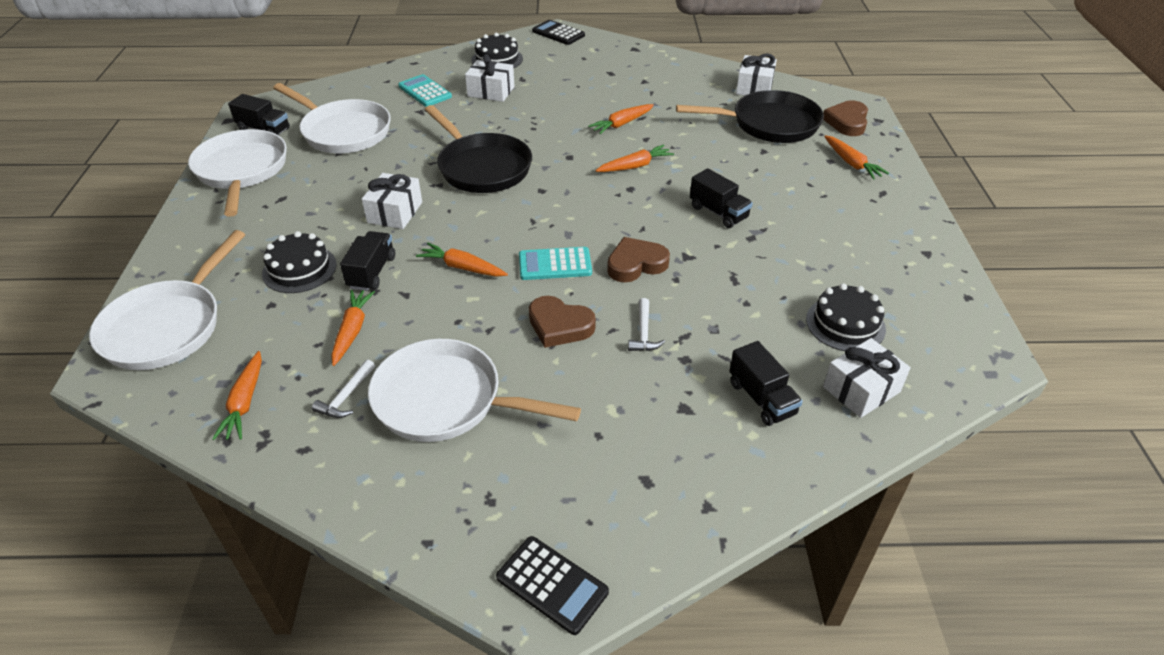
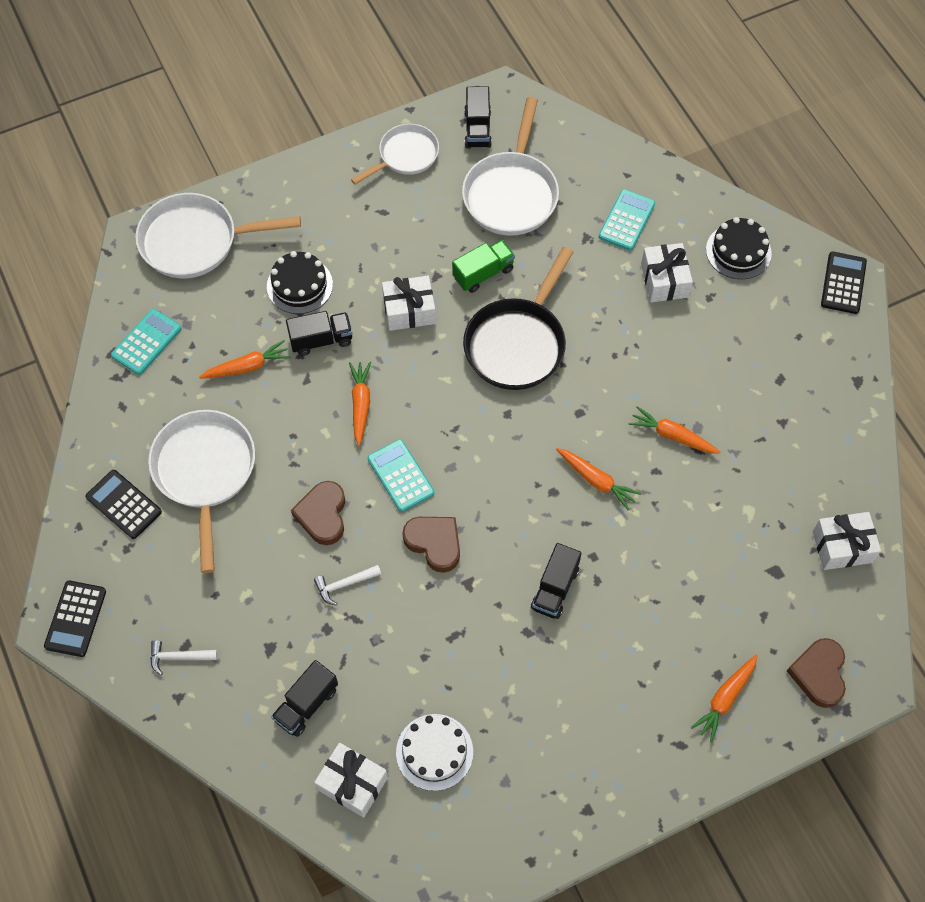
camera: 65 degrees right, 20 degrees up
white pan [188,129,287,217] -> white pan [351,123,439,184], size x0.63
orange carrot [212,351,262,440] -> turquoise calculator [111,309,182,375]
white hammer [312,359,375,418] -> white hammer moved to [150,640,218,675]
black pan [676,90,824,143] -> none
black cake [806,283,886,351] -> white cake [396,714,473,791]
brown heart [823,100,868,136] -> brown heart turned 75 degrees counterclockwise [787,638,846,708]
none -> black calculator [85,470,162,539]
none -> green truck [452,240,515,293]

